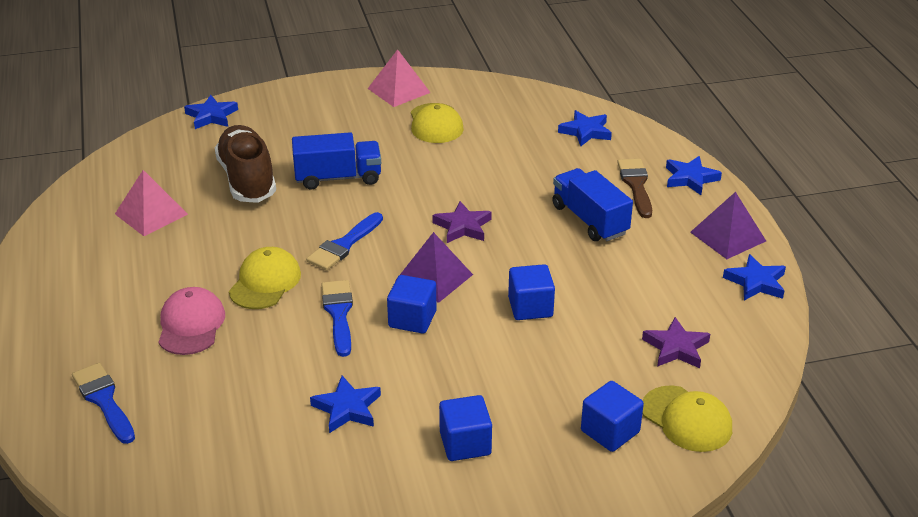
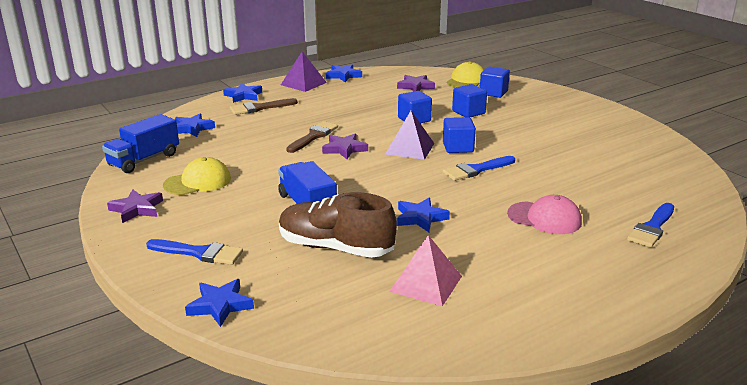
camera: 110 degrees left, 10 degrees down
pink cap [158,287,225,355] -> pink cap turned 135 degrees counterclockwise [507,195,582,234]
brown shoe [214,125,276,203] -> brown shoe turned 60 degrees clockwise [279,192,397,258]
yellow cap [229,247,301,309] -> none
blue brush [306,212,383,271] -> blue brush moved to [146,239,243,265]
blue star [310,376,381,433] -> blue star moved to [397,198,450,232]
pink pyramid [368,49,431,107] -> purple star [107,189,163,223]
blue cube [439,395,492,461] -> blue cube moved to [452,84,487,117]
blue truck [552,168,633,241] -> blue truck moved to [102,114,179,173]
none -> brown brush [286,121,338,153]

